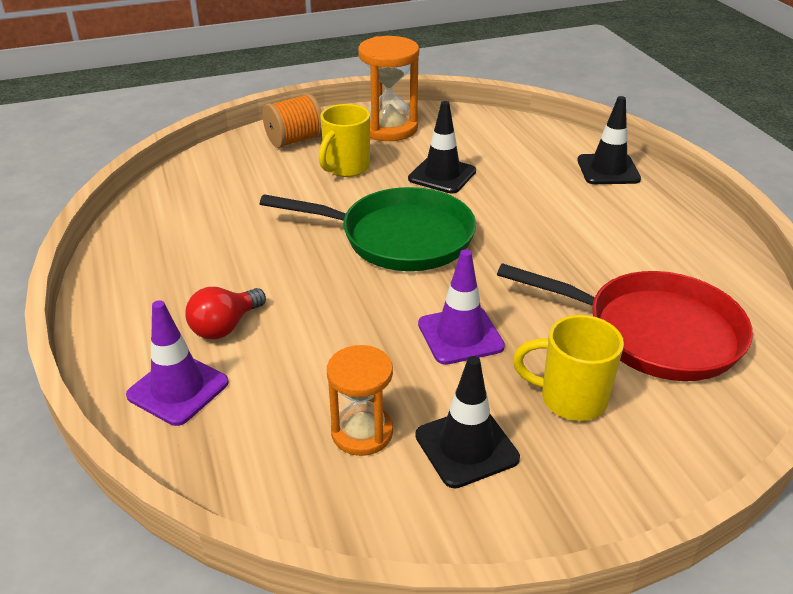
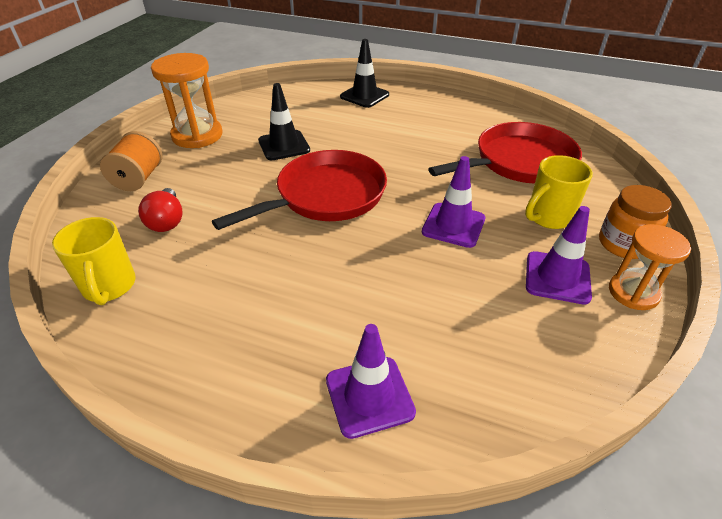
camera: 50 degrees left, 5 degrees up
red light bulb [185,287,266,339] -> red light bulb moved to [138,188,183,232]
green pan [260,187,476,271] -> red pan [212,150,387,230]
yellow mug [319,104,370,177] -> yellow mug moved to [52,217,136,306]
orange hourglass [327,345,393,456] -> orange hourglass moved to [609,224,691,310]
black traffic cone [415,356,520,488] -> purple traffic cone [526,206,592,305]
none -> orange jar [599,185,672,259]

